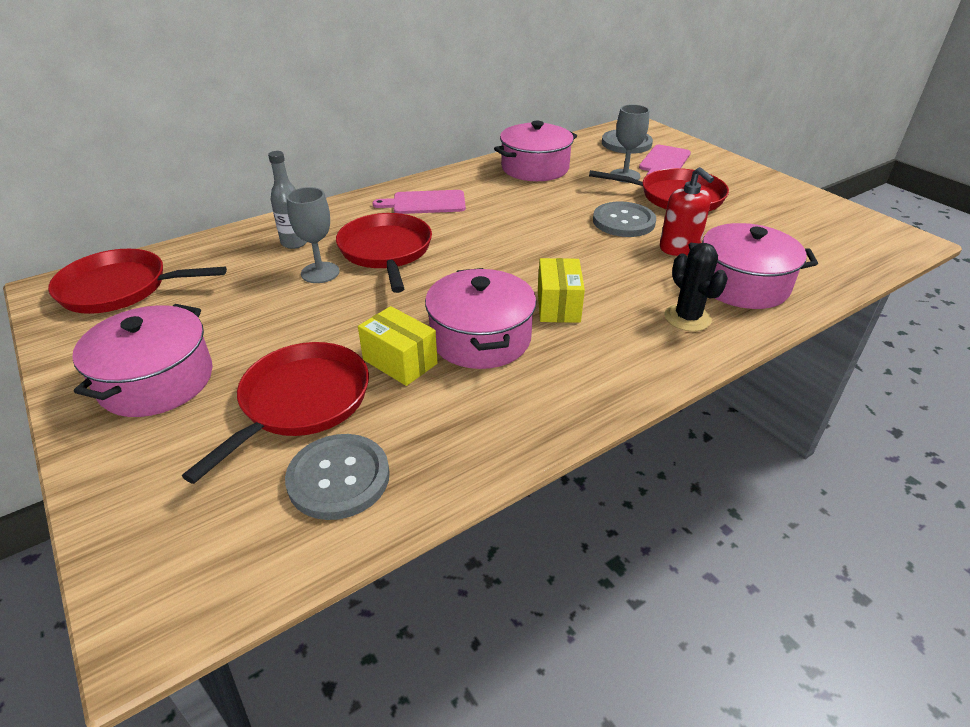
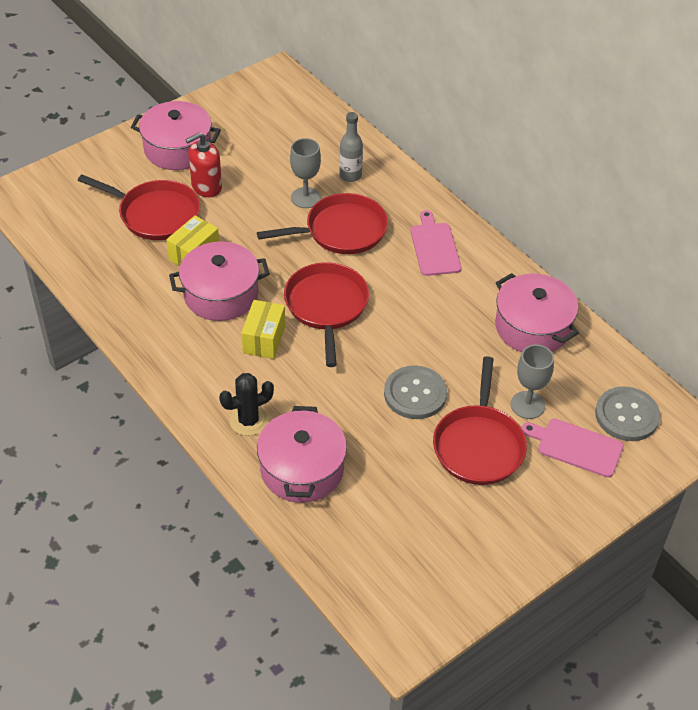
camera: 85 degrees right, 10 degrees up
red pan [48,249,227,314] -> red pan moved to [284,262,369,367]
grey button [285,434,390,520] -> none
yellow box [538,258,585,323] -> yellow box turned 75 degrees counterclockwise [241,300,285,359]
red soap dispenser [660,167,714,256] -> red soap dispenser moved to [185,132,222,197]

